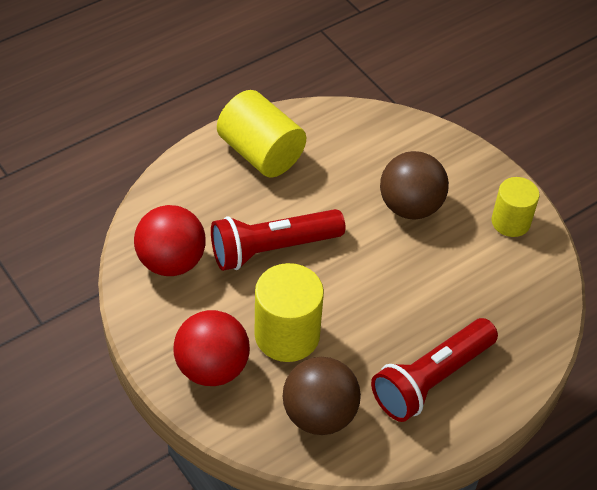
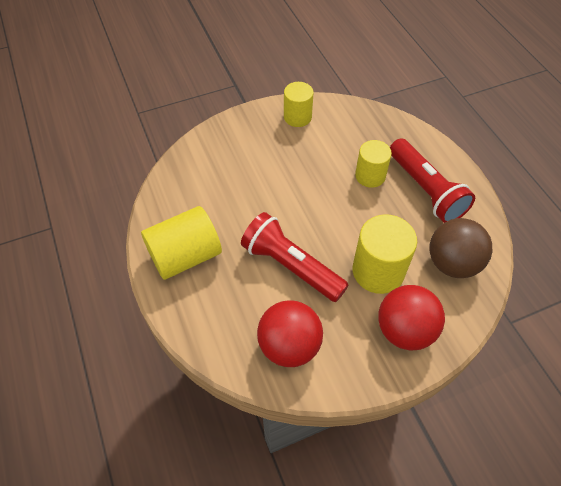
camera: 75 degrees left, 5 degrees up
red flashlight [211,209,346,271] -> red flashlight turned 135 degrees clockwise [241,212,349,302]
brown ball [380,151,449,220] -> none
none -> yellow cylinder [355,140,392,188]

